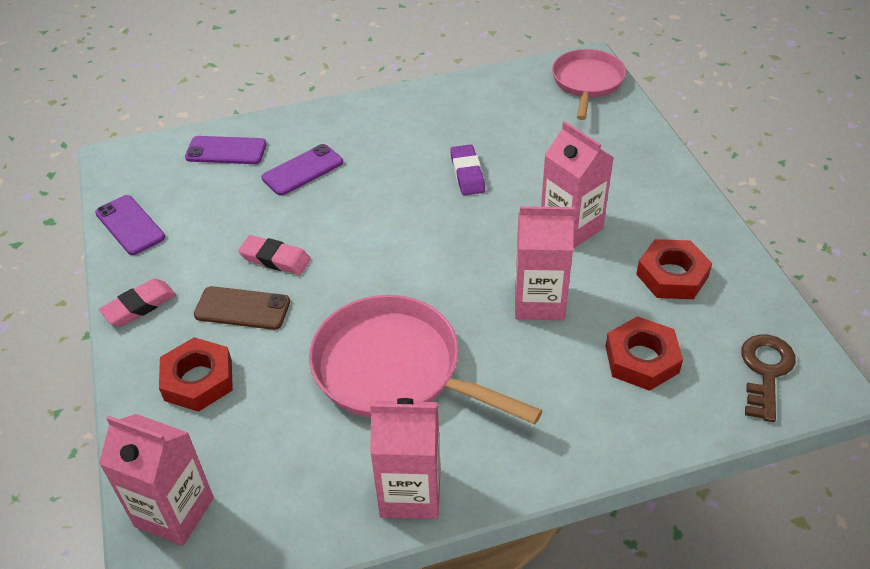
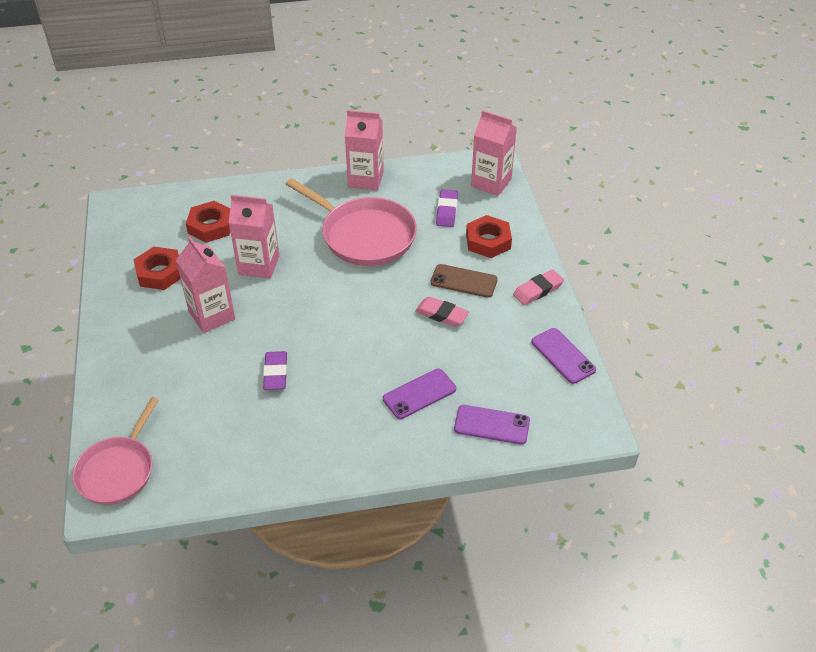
camera: 175 degrees left, 0 degrees up
brown key [741,334,796,422] -> none
none -> purple eraser [436,190,458,227]

